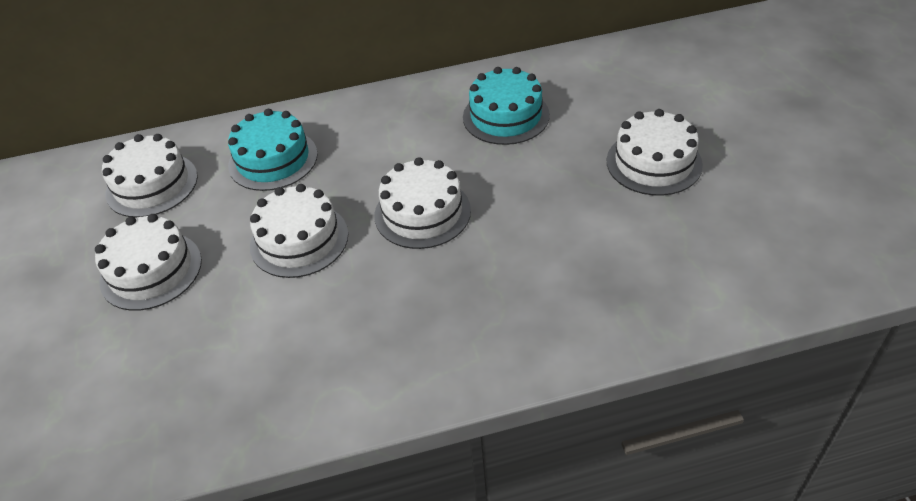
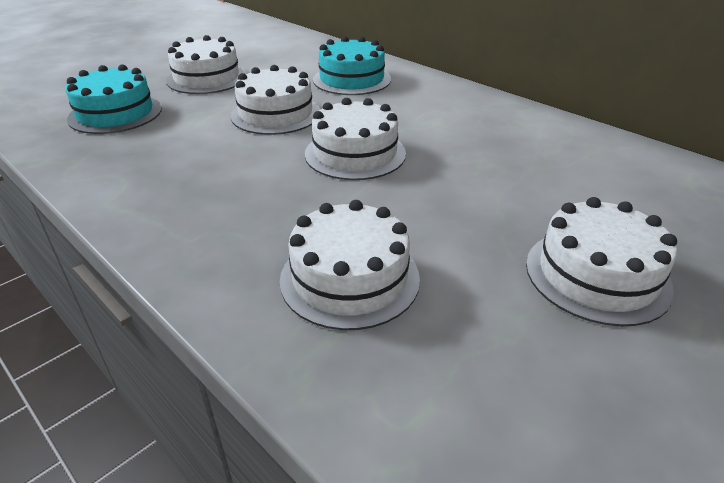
camera: 55 degrees right, 10 degrees down
white cake [102,134,198,218] -> white cake moved to [280,200,420,330]
turquoise cake [463,67,550,145] -> turquoise cake moved to [66,64,162,134]

